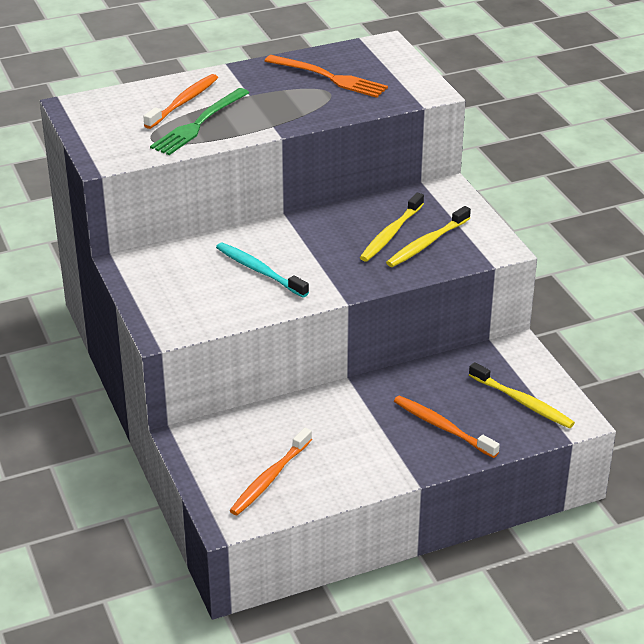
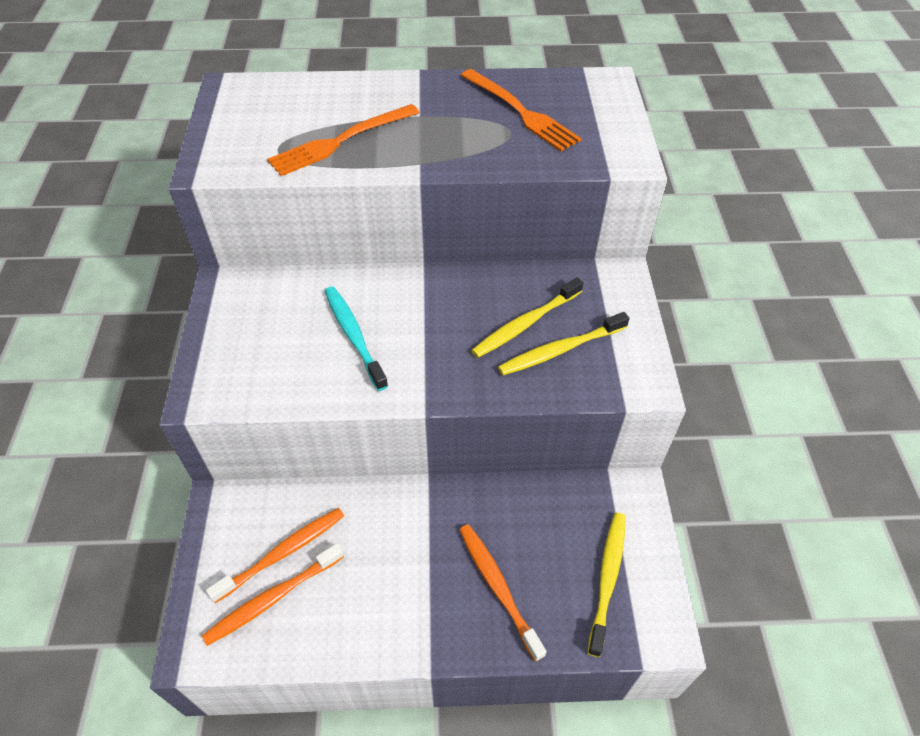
camera: 20 degrees right, 15 degrees up
orange toothbrush [143,74,218,129] -> orange toothbrush moved to [206,508,344,603]
green fork [150,88,249,155] -> orange fork [267,104,419,176]
yellow toothbrush [469,362,575,428] -> yellow toothbrush turned 135 degrees counterclockwise [588,513,626,657]

